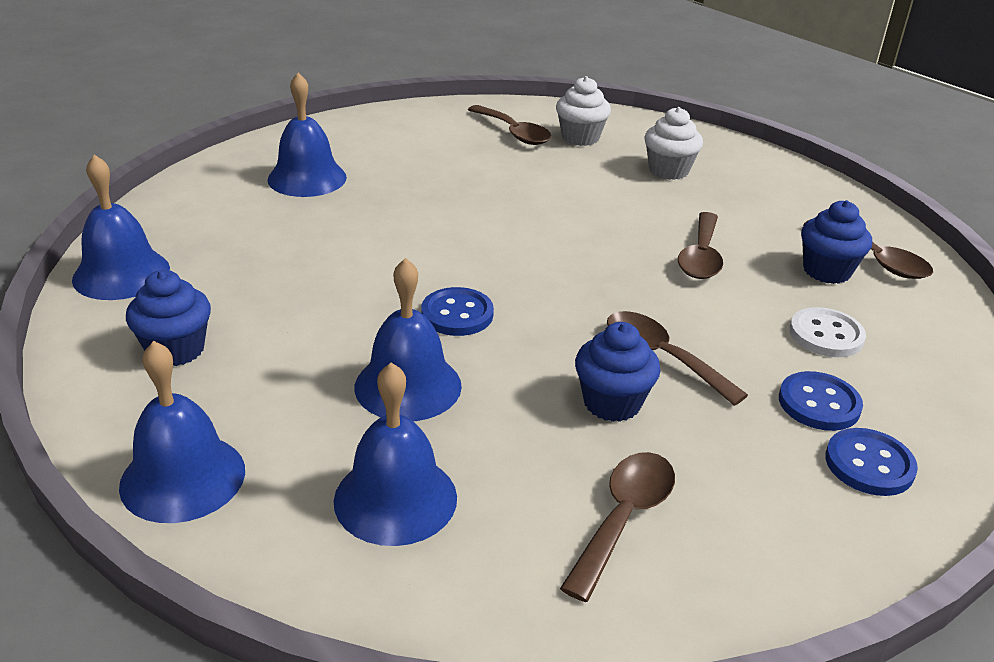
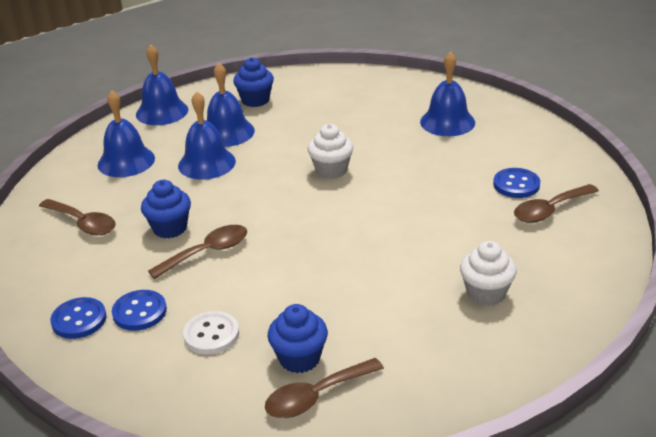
camera: 100 degrees right, 0 degrees up
blue bell [72,154,170,300] -> blue bell moved to [207,63,255,147]
blue button [421,287,494,336] -> blue button moved to [493,168,540,198]
white cupcake [556,76,611,146] -> white cupcake moved to [308,124,353,179]
brown spoon [678,212,723,279] -> none

